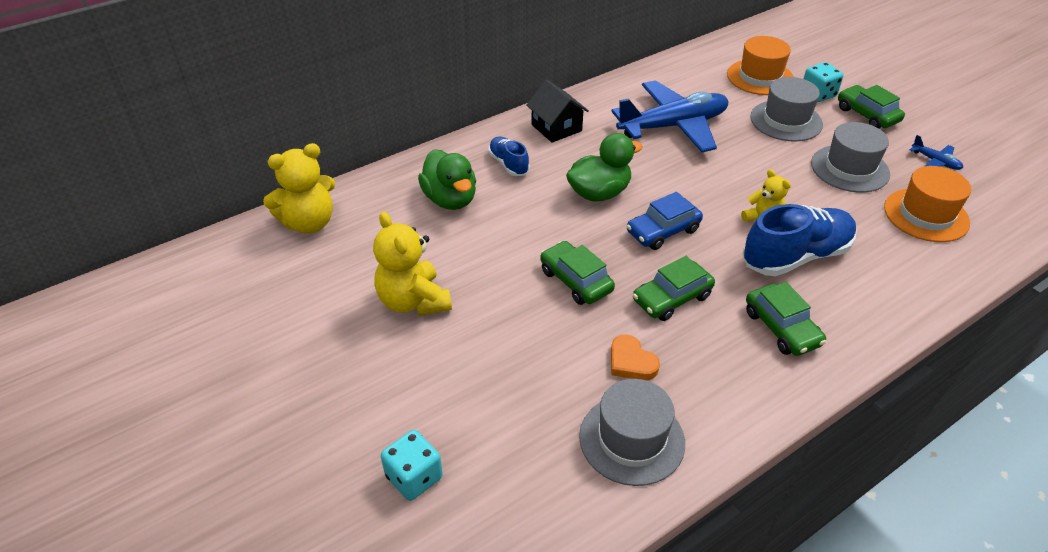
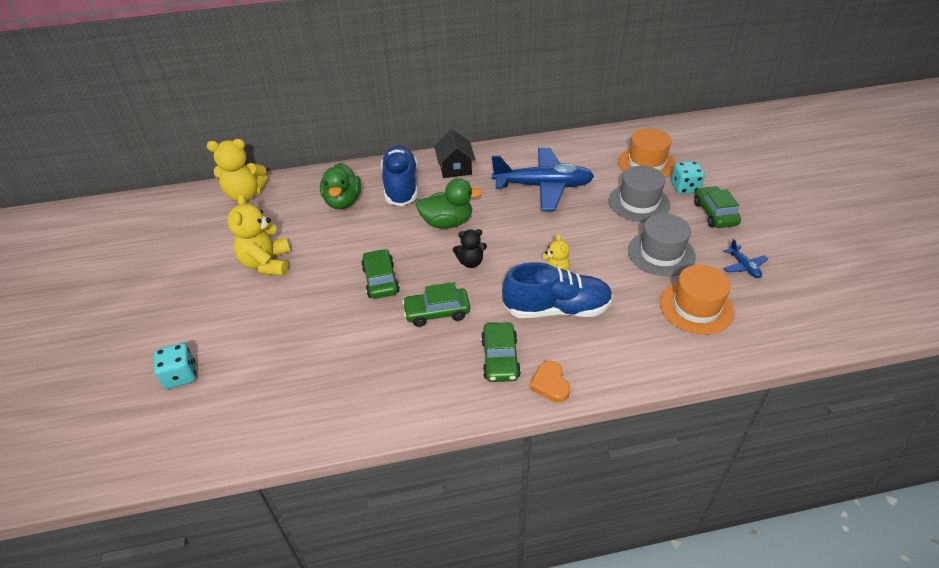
camera: 25 degrees right, 0 degrees up
blue shoe [488,137,530,176] -> blue shoe [381,145,418,206], size x1.86
grey hat [579,379,685,486] -> none
orange heart [611,334,660,380] -> orange heart moved to [529,361,570,402]
blue car [626,192,703,250] -> black teddy bear [453,229,487,268]

